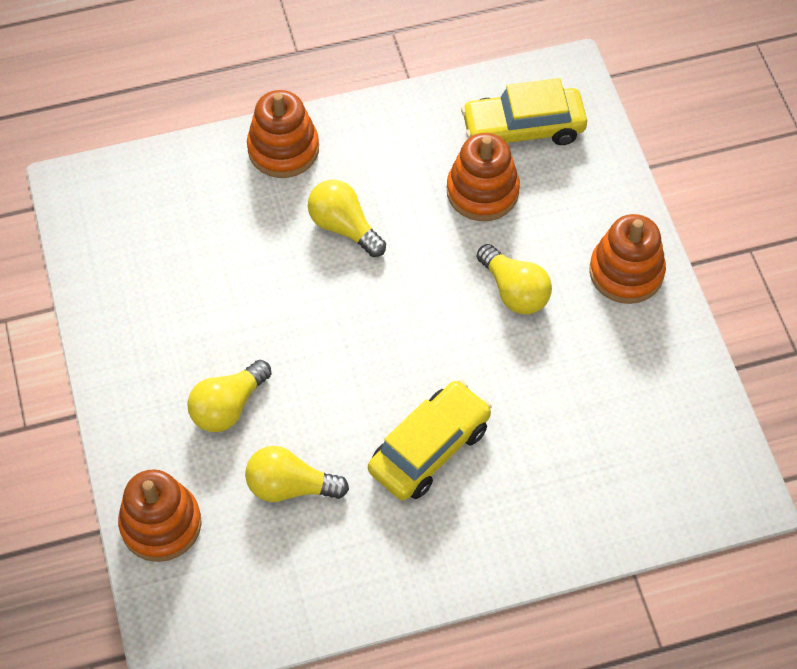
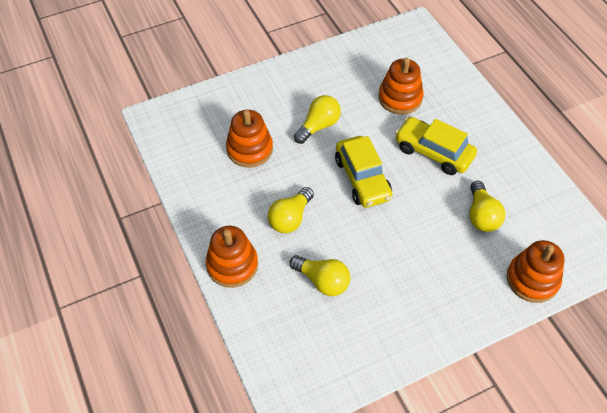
camera: 100 degrees left, 5 degrees down
yellow light bulb [187,360,271,432] -> yellow light bulb moved to [289,255,351,296]
yellow car [461,78,587,145] -> yellow car moved to [335,136,392,208]
orange stacking toy [589,214,666,304] -> orange stacking toy moved to [378,58,423,115]

